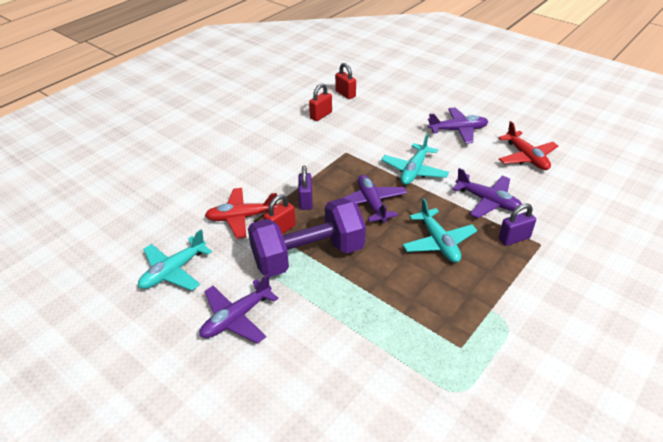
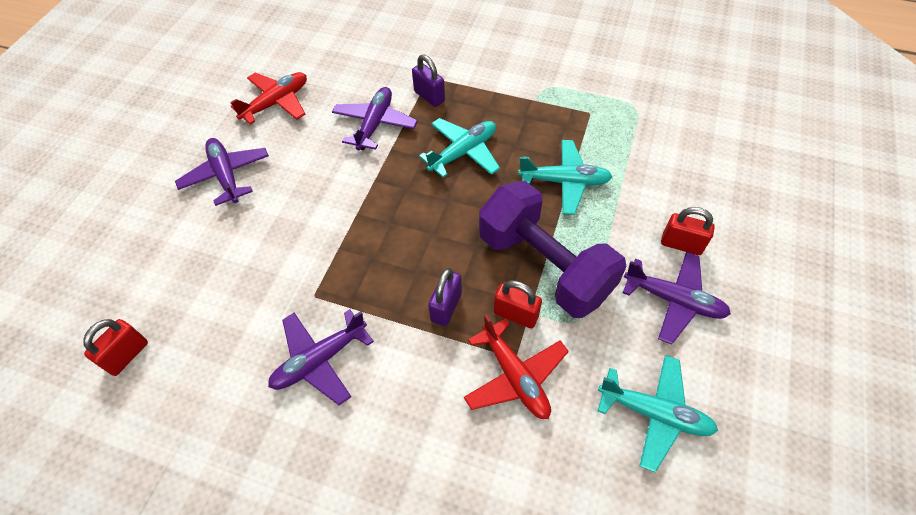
camera: 110 degrees left, 15 degrees up
purple padlock [298,165,313,210] -> purple padlock turned 45 degrees counterclockwise [428,268,462,326]
red padlock [309,84,332,121] -> red padlock moved to [661,207,715,255]
purple plane [343,175,407,223] -> purple plane moved to [268,309,374,405]
turquoise plane [381,133,449,185] -> turquoise plane moved to [518,140,612,215]

